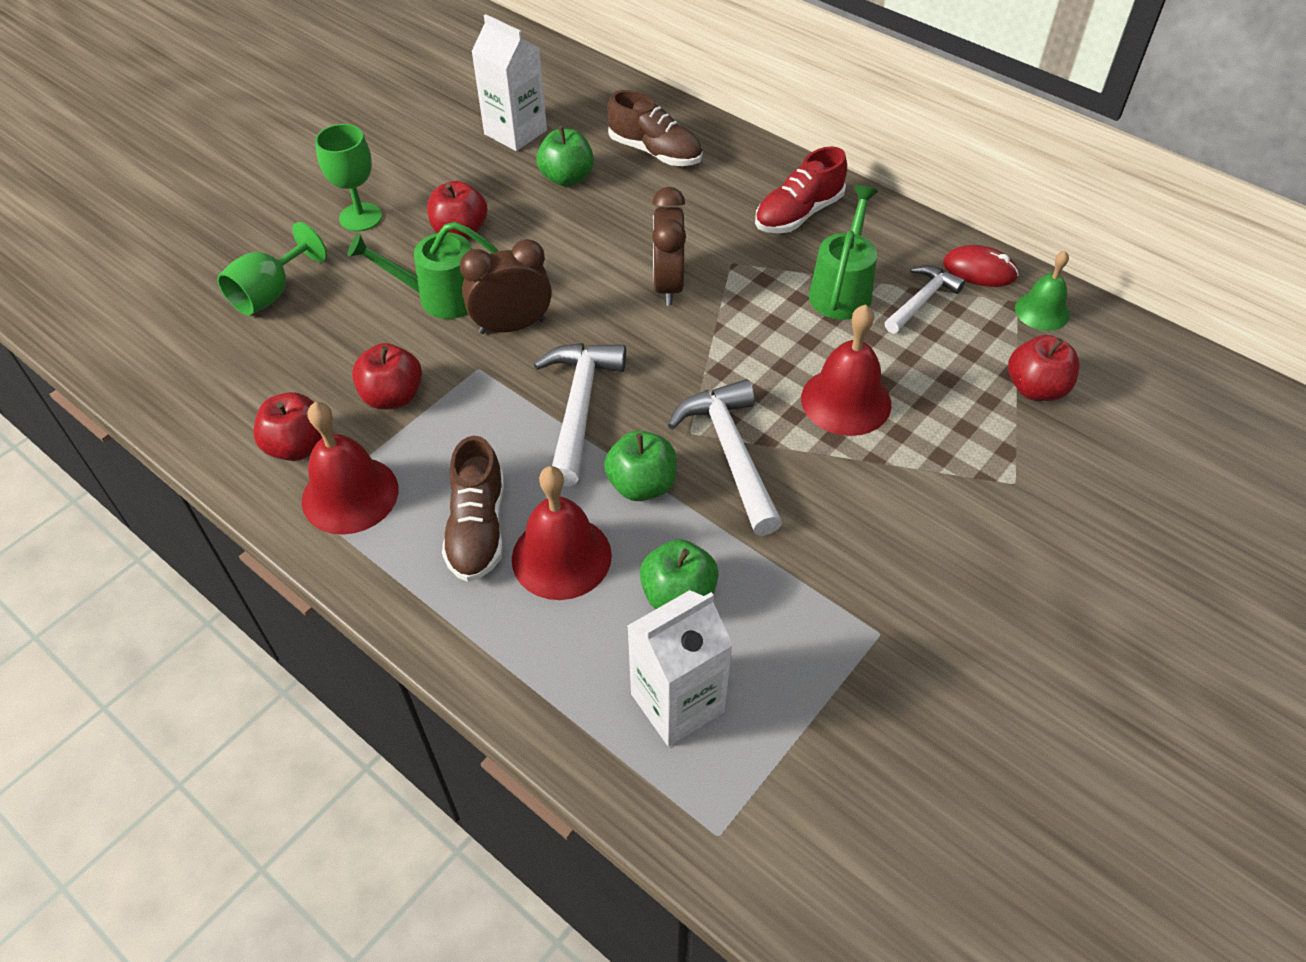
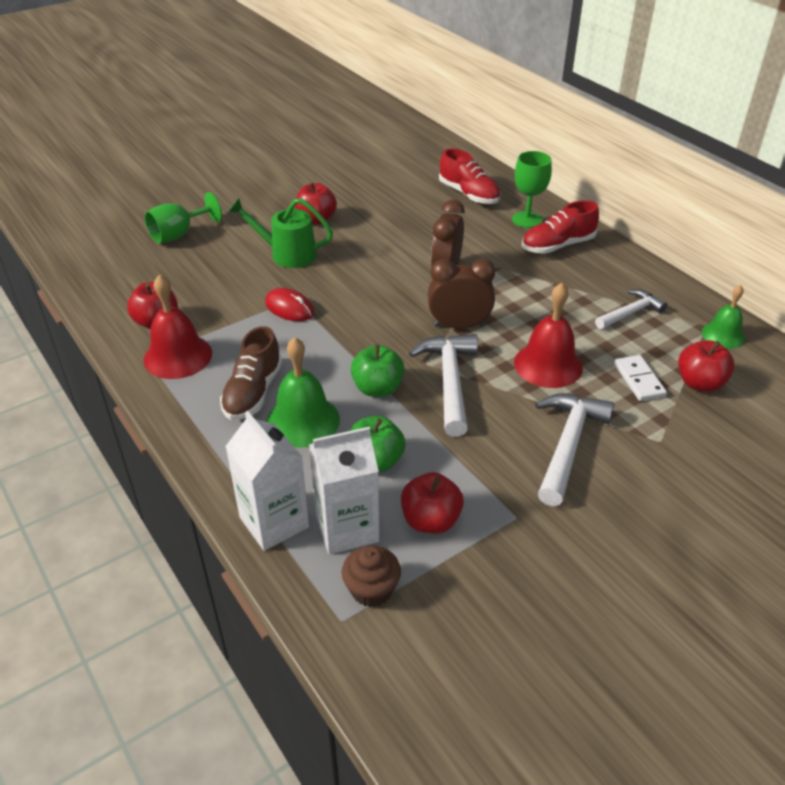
camera: 15 degrees right, 10 degrees down
green goblet [315,124,382,232] -> green goblet moved to [512,151,552,228]
red apple [352,343,422,409] -> red apple moved to [401,472,464,534]
brown clock [460,239,552,334] -> brown clock moved to [428,259,495,329]
white carton [471,14,547,151] -> white carton moved to [225,411,309,551]
red bell [512,466,612,600] -> green bell [267,337,340,448]
white hammer [534,343,626,486] -> white hammer moved to [535,393,614,506]
green apple [536,126,594,187] -> none
brown shoe [607,90,702,166] -> red shoe [439,148,500,204]
green watering can [809,185,878,320] -> none
red mouse [943,245,1019,287] -> red mouse moved to [265,288,314,321]
none -> brown cupcake [342,546,401,607]
none -> white domino [614,355,667,401]

